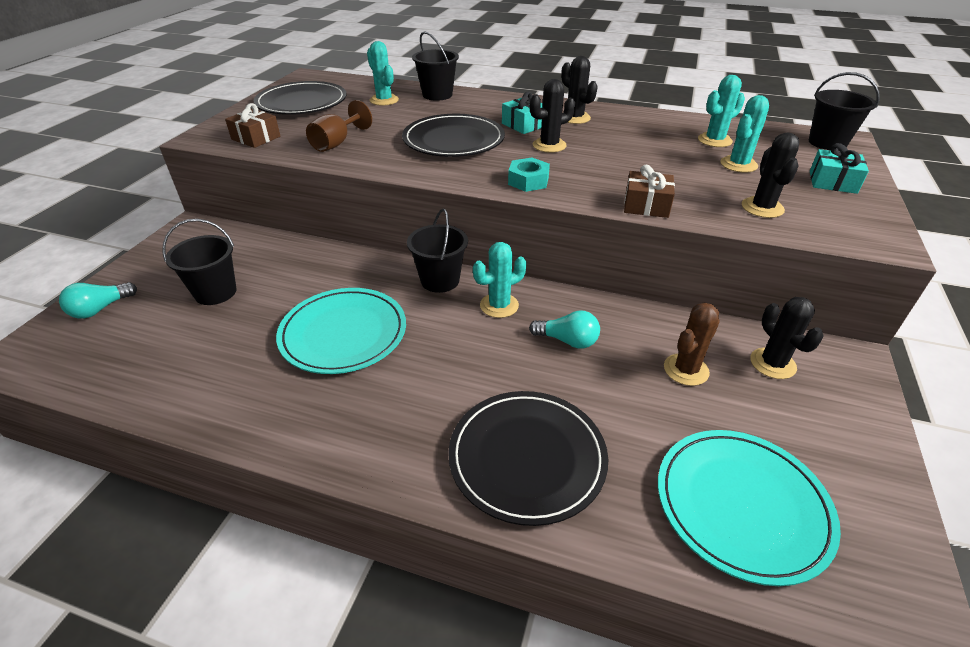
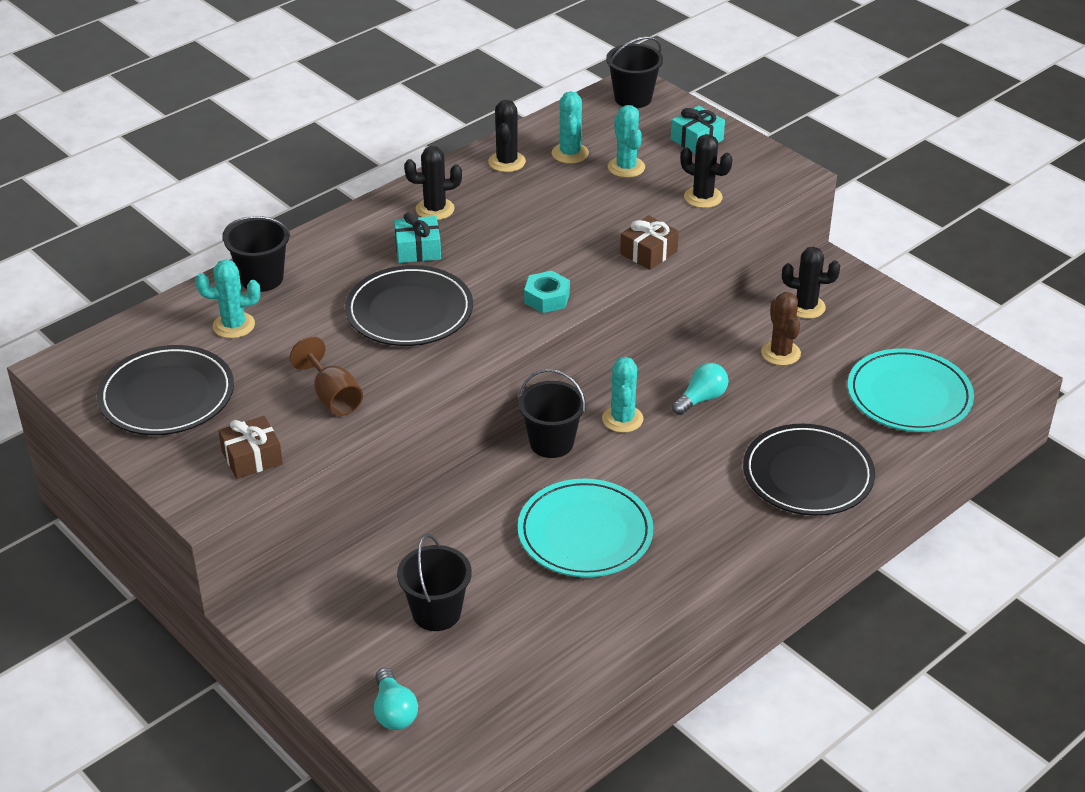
camera: 60 degrees left, 0 degrees up
black cactus [530,79,575,153] -> black cactus moved to [488,100,526,172]

